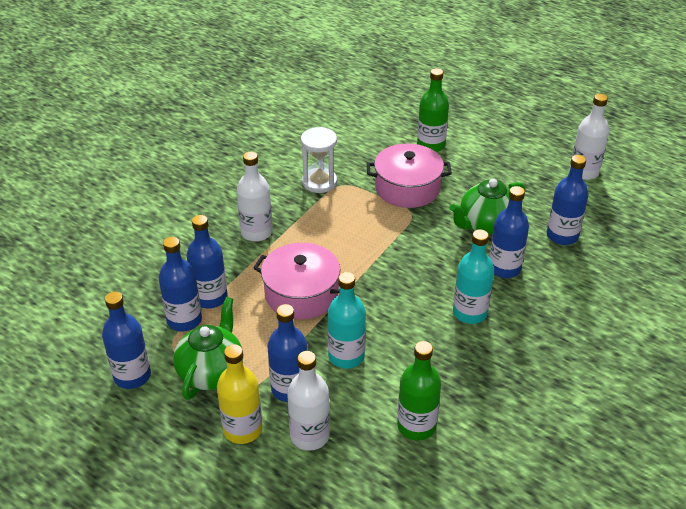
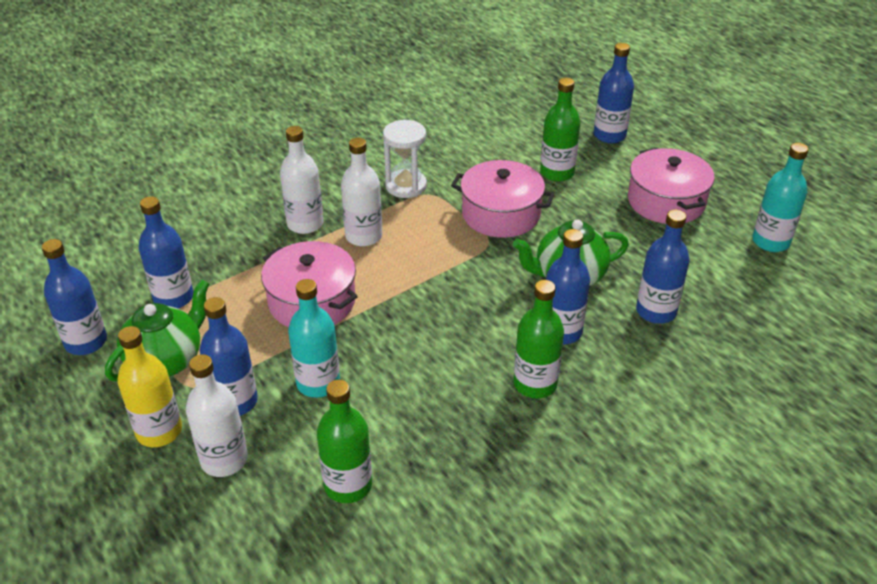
camera: 20 degrees right, 0 degrees up
blue bottle [186,215,228,308] -> blue bottle moved to [594,43,634,143]
turquoise bottle [453,229,494,324] -> turquoise bottle moved to [752,143,809,252]
white bottle [570,94,609,180] -> white bottle moved to [341,137,382,246]
none -> green bottle [514,280,564,398]
none -> pink pot [628,148,715,224]

